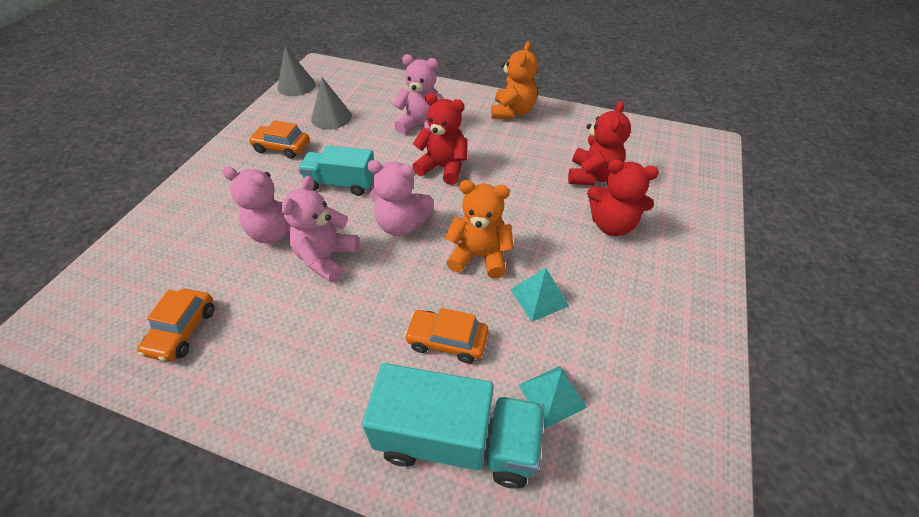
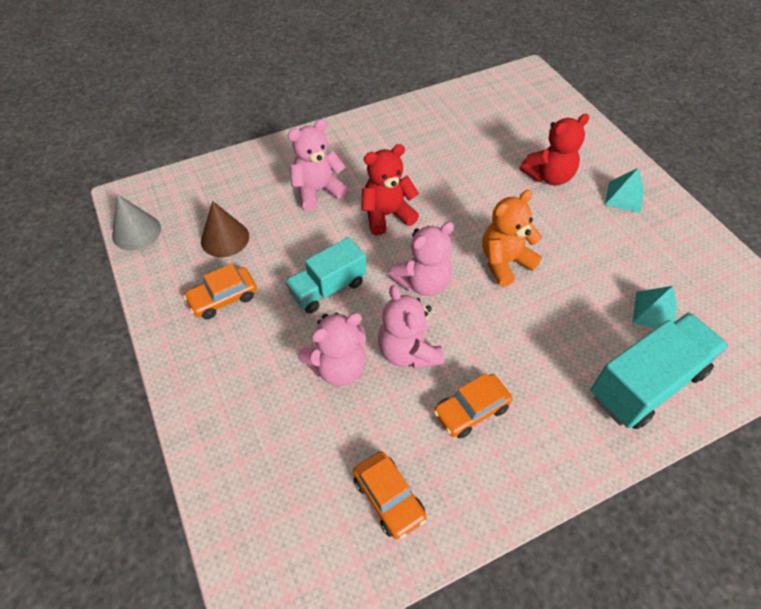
camera: 45 degrees left, 5 degrees up
grey cone [311,77,352,130] -> brown cone [201,201,249,257]
orange car [404,308,489,364] -> orange car moved to [434,373,512,438]
orange teddy bear [491,41,538,119] -> none
turquoise pyramid [510,268,569,322] -> turquoise pyramid moved to [605,168,644,213]
red teddy bear [568,101,631,185] -> none

